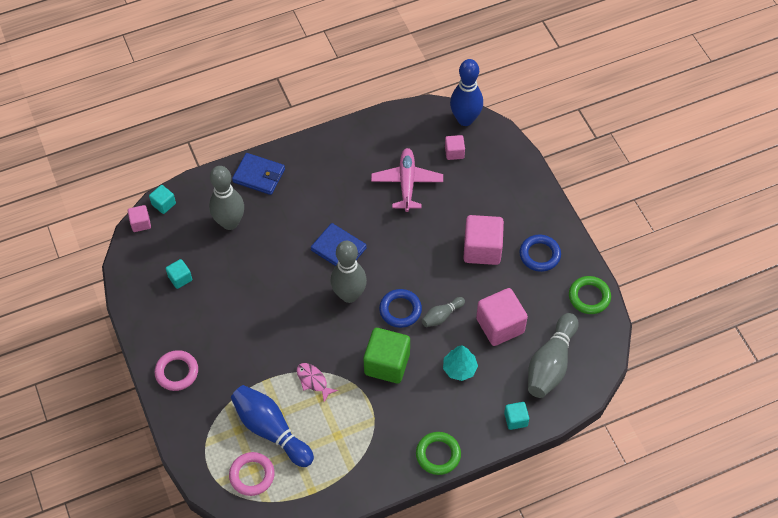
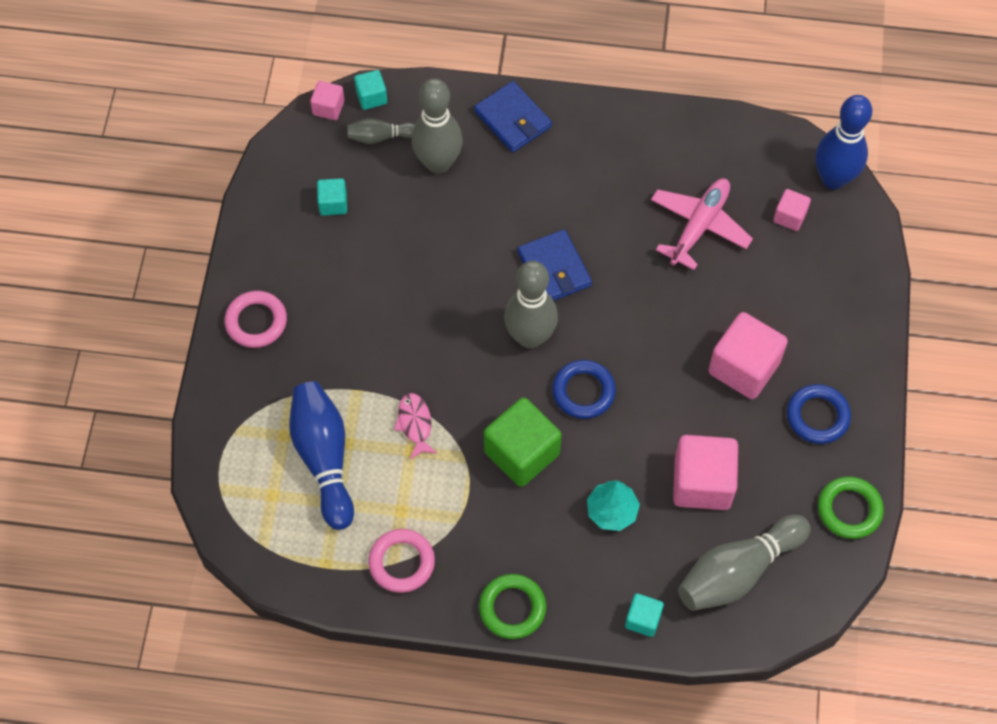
camera: 30 degrees right, 5 degrees up
pink ring [229,452,275,496] -> pink ring moved to [368,529,435,593]
grey bowling pin [422,297,465,327] -> grey bowling pin moved to [347,118,415,144]

